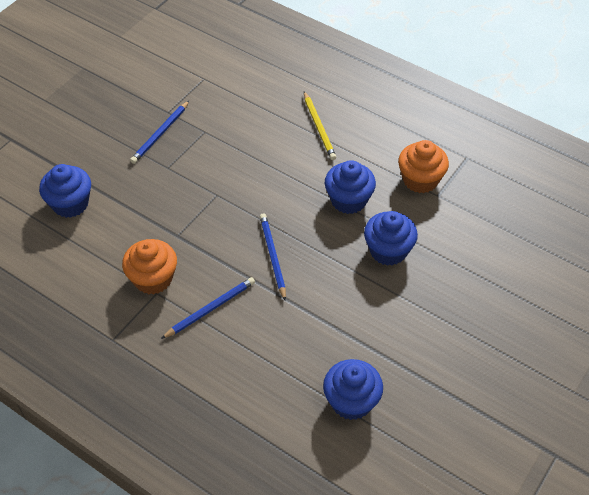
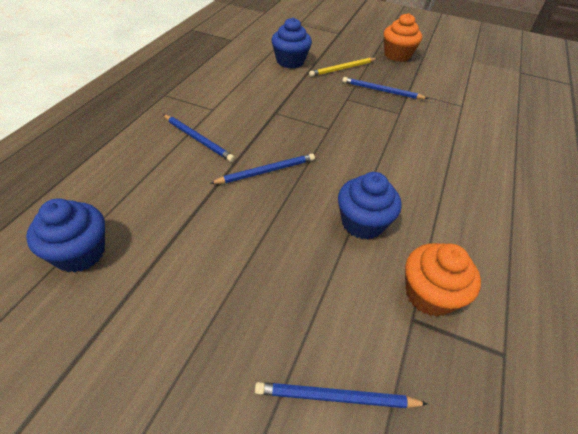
camera: 75 degrees right, 5 degrees down
orange cupcake [122,239,177,295] -> orange cupcake moved to [384,13,422,62]
yellow pencil [304,91,336,160] -> yellow pencil moved to [309,58,377,77]
blue cupcake [364,211,418,266] -> none
none -> blue pencil [255,382,428,408]

